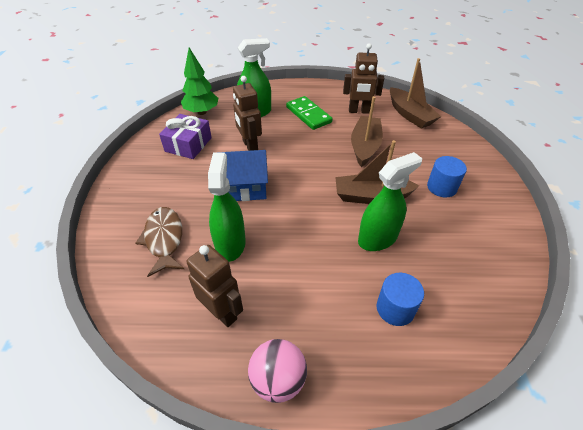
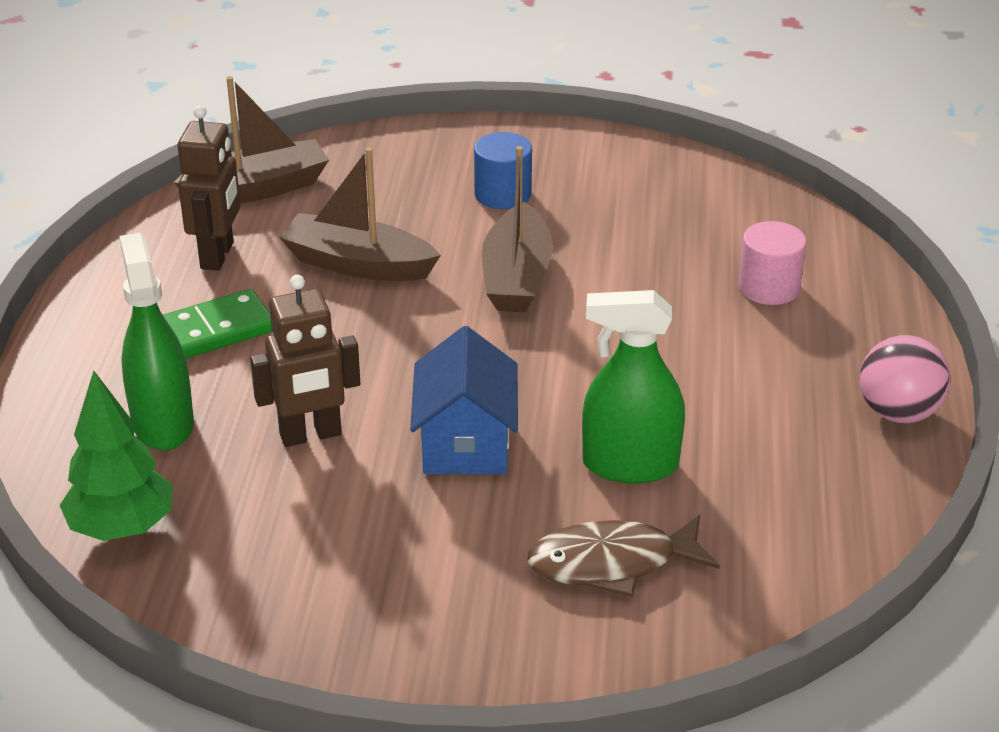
camera: 85 degrees left, 10 degrees down
purple gift [159,114,212,159] -> none
brown robot [187,245,243,327] -> none
green spray bottle [358,152,422,251] -> none
blue cylinder [377,273,424,326] -> pink cylinder [738,221,806,305]

